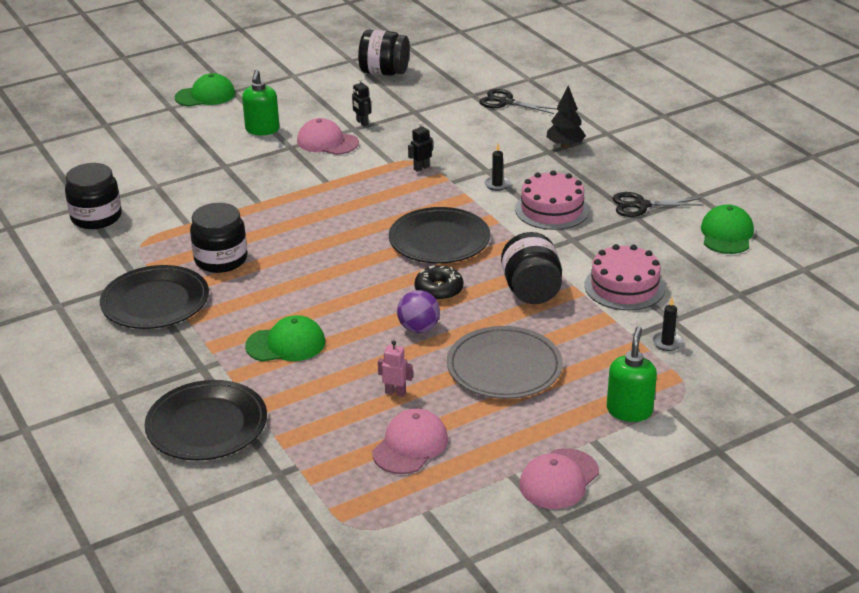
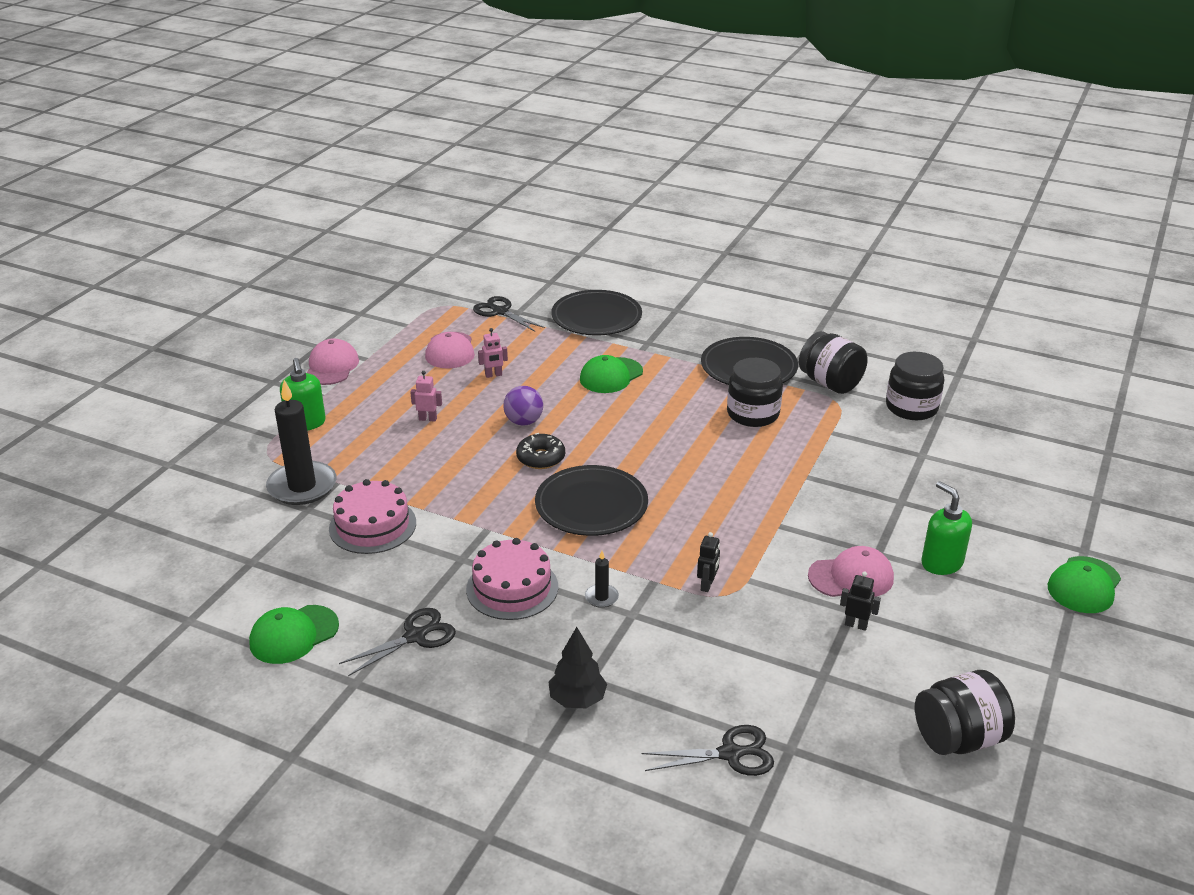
camera: 145 degrees right, 0 degrees up
grey plate [447,326,563,399] -> pink robot [410,371,442,422]
black jar [501,232,562,304] -> black jar moved to [799,331,868,394]
black candle [652,297,683,351] -> black candle [266,380,336,505], size x2.28
green cap [701,205,754,254] -> green cap turned 75 degrees clockwise [249,605,339,664]
none -> black scissors [473,296,545,332]

